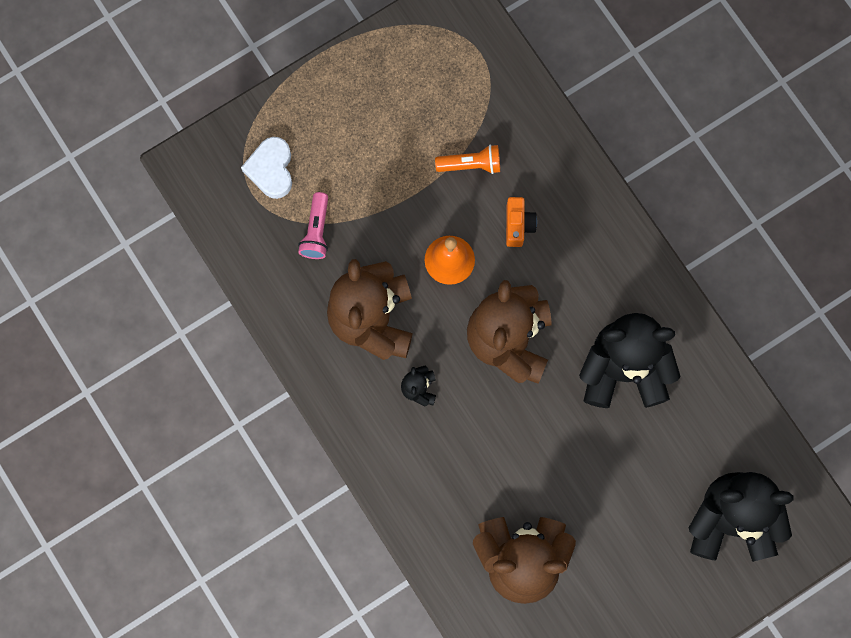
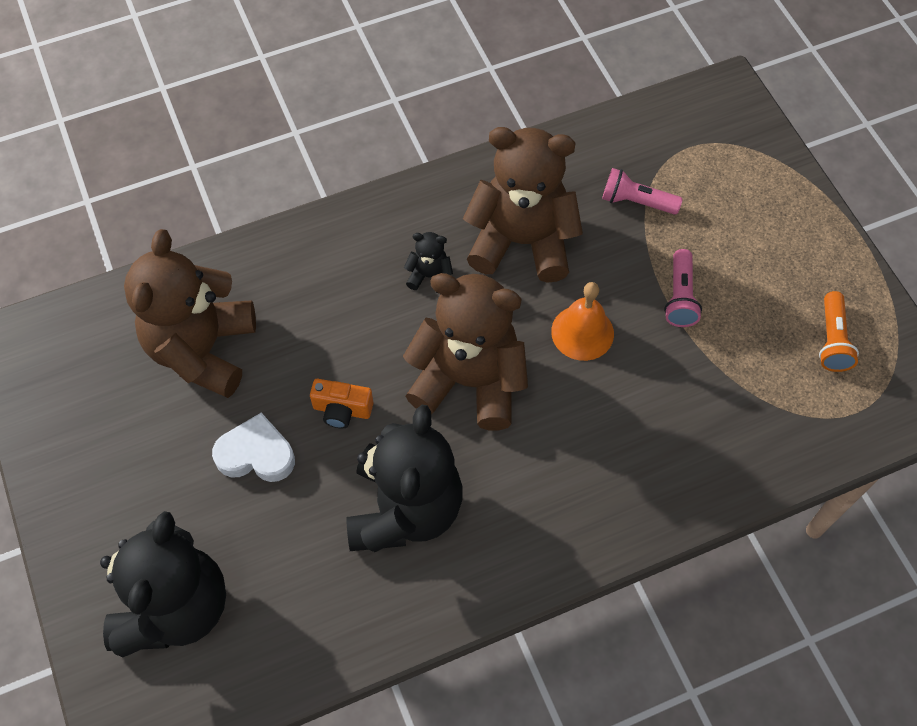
camera: 100 degrees right, 15 degrees down
white heart [241,137,292,199] -> white heart moved to [212,413,295,482]
orange flashlight [435,145,500,174] -> orange flashlight moved to [819,291,859,372]
orange camera [506,197,537,247] -> orange camera moved to [310,379,373,428]
none -> pink flashlight [664,249,702,327]

